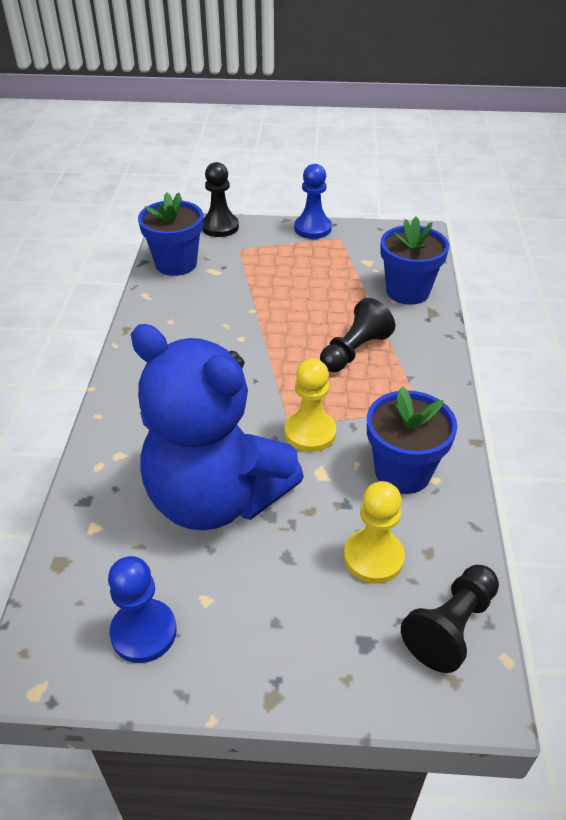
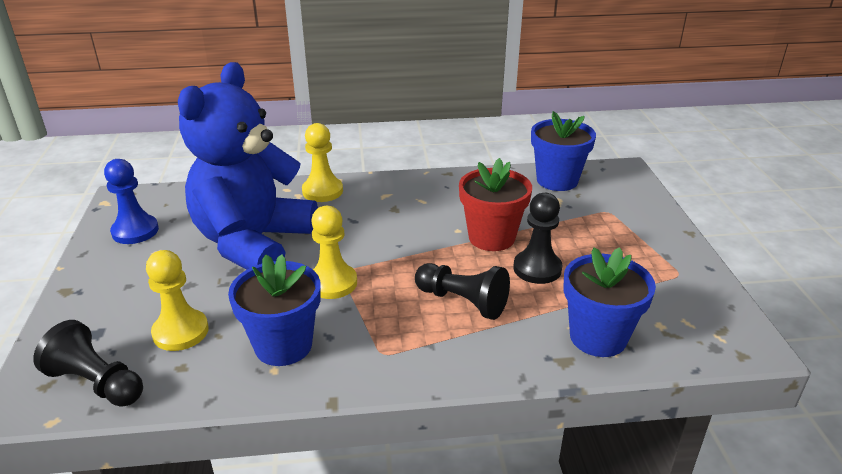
camera: 80 degrees right, 10 degrees down
black pawn [202,162,239,237] -> black pawn moved to [513,193,563,284]
blue pawn [294,164,332,239] -> none
none -> yellow pawn [302,123,343,202]
none -> red flower pot [459,158,532,251]

